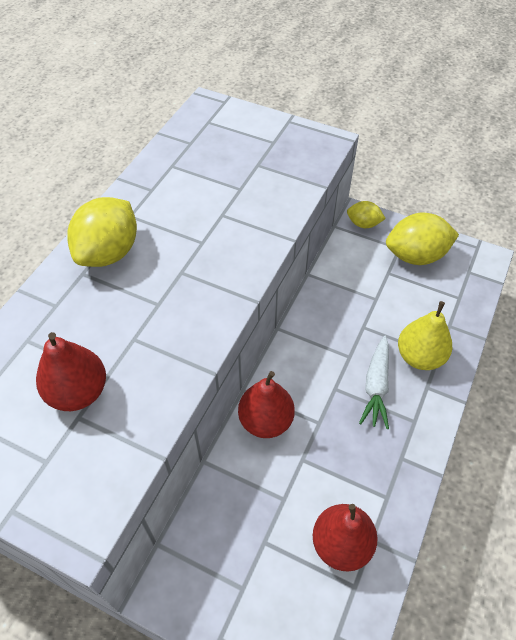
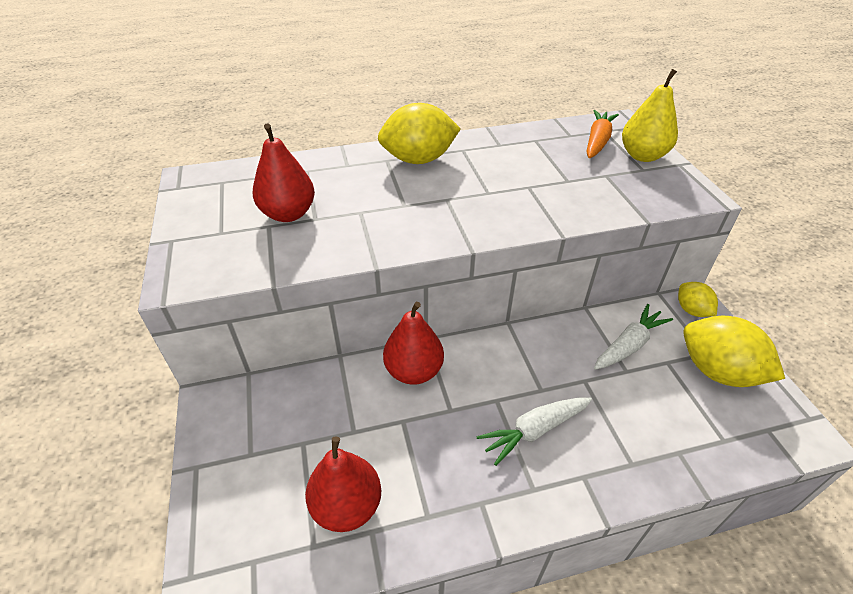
camera: 50 degrees right, 10 degrees down
yellow pear [398,301,452,370] -> yellow pear moved to [622,69,678,162]
none -> orange carrot [586,110,619,158]
none -> white carrot [594,304,673,370]

